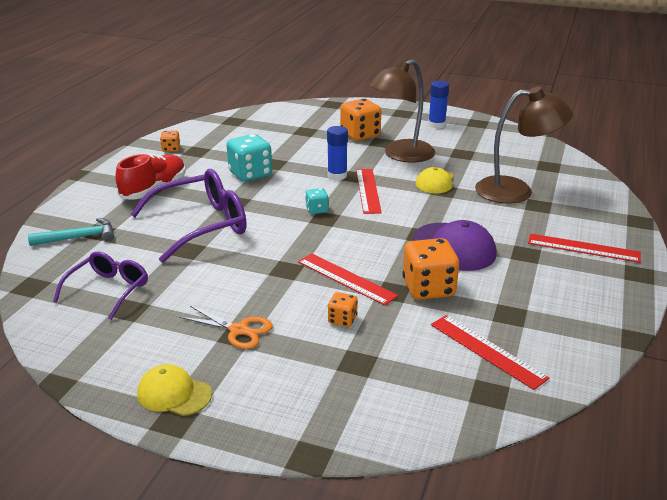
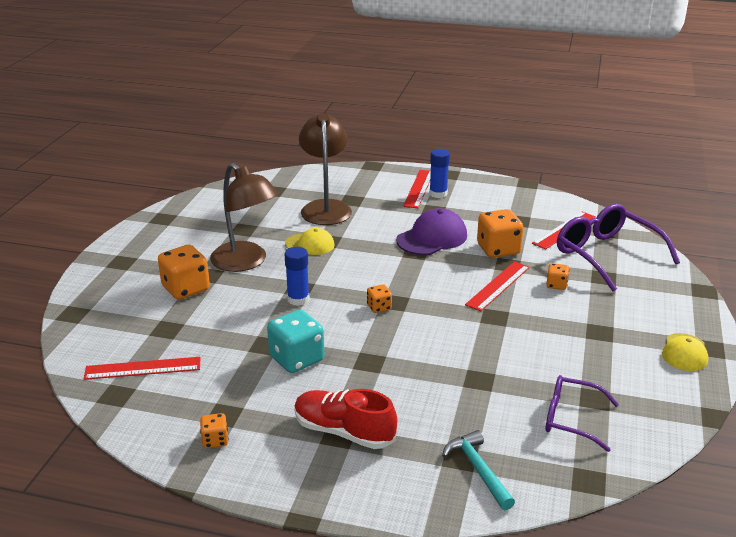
camera: 95 degrees left, 0 degrees up
purple glasses [130,169,246,263] -> purple glasses moved to [557,204,680,291]
orange scissors [179,306,273,349] -> none
turquoise dice [305,188,329,214] -> orange dice [367,284,392,313]
red ruler [356,169,382,214] -> red ruler moved to [84,357,200,380]
blue glue stick [428,81,449,129] -> blue glue stick moved to [429,149,450,198]

